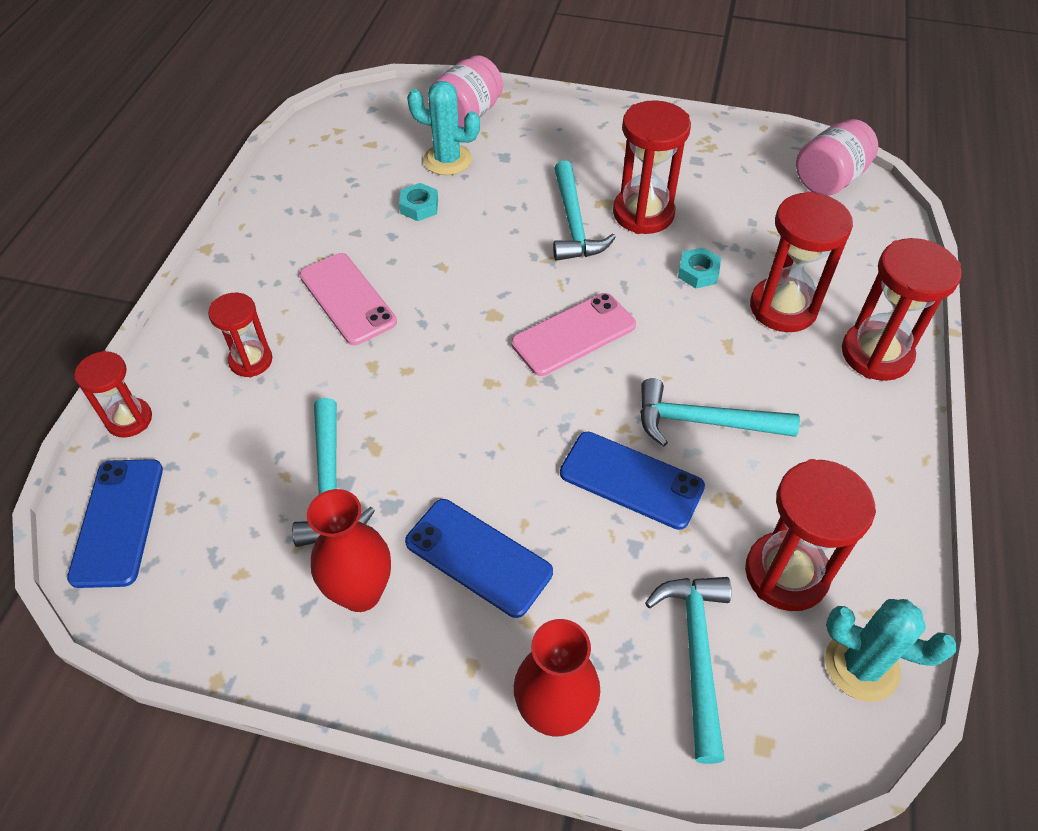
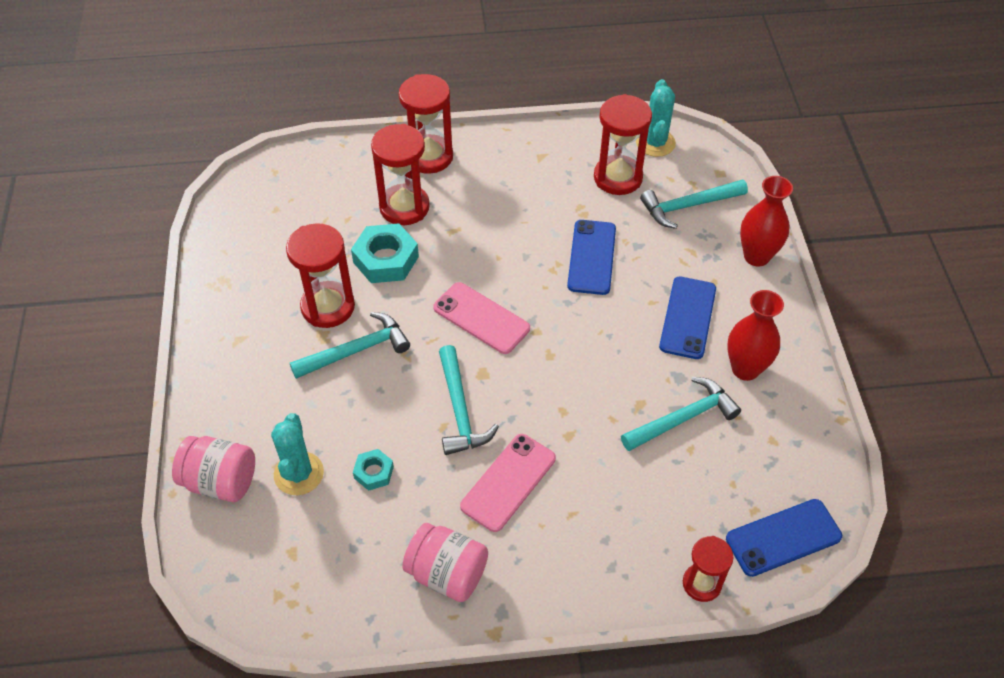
camera: 110 degrees left, 0 degrees up
red hourglass [208,293,272,377] -> none
turquoise hammer [640,378,800,446] -> turquoise hammer moved to [439,345,499,455]
turquoise nut [678,247,721,288] -> turquoise nut [351,223,419,283], size x1.84
pink jar [796,119,878,196] -> pink jar moved to [402,523,488,602]

